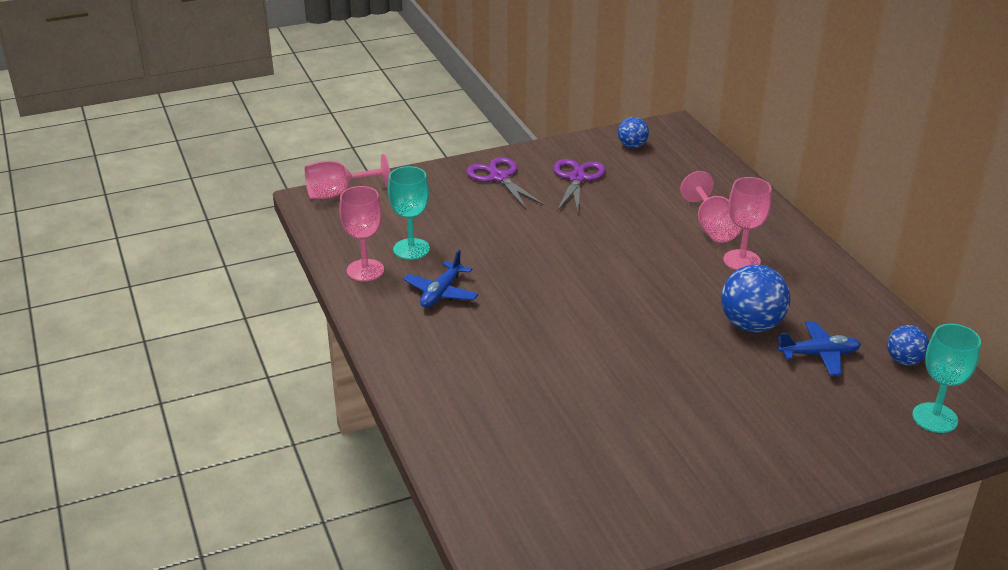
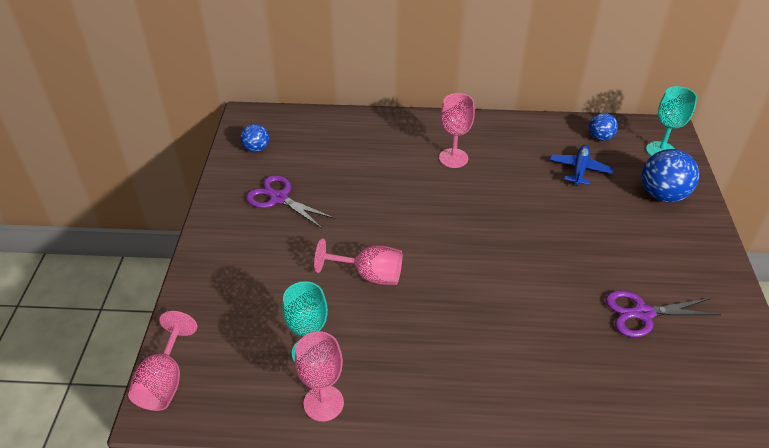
camera: 65 degrees left, 10 degrees up
blue plane [404,250,478,308] -> none
purple scissors [467,157,544,209] -> purple scissors moved to [605,290,721,337]
pink goblet [680,171,742,243] -> pink goblet moved to [314,238,402,285]
blue ball [721,264,790,333] -> blue ball moved to [642,149,699,202]

